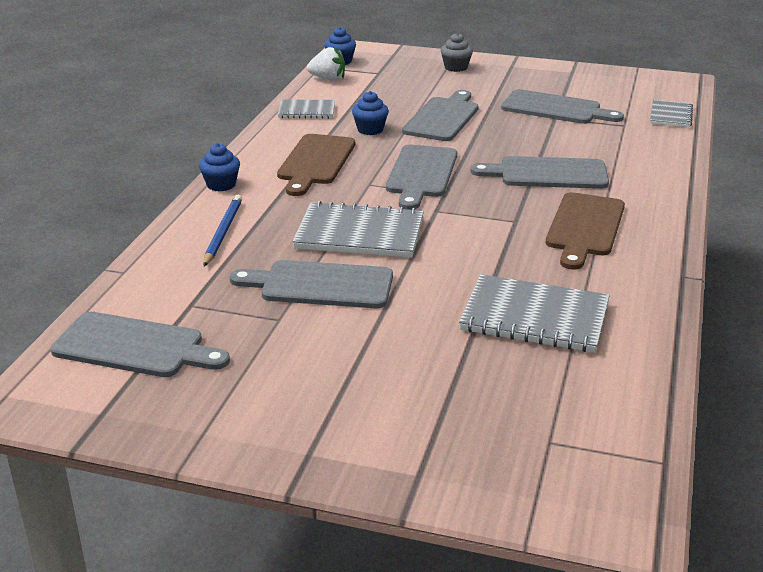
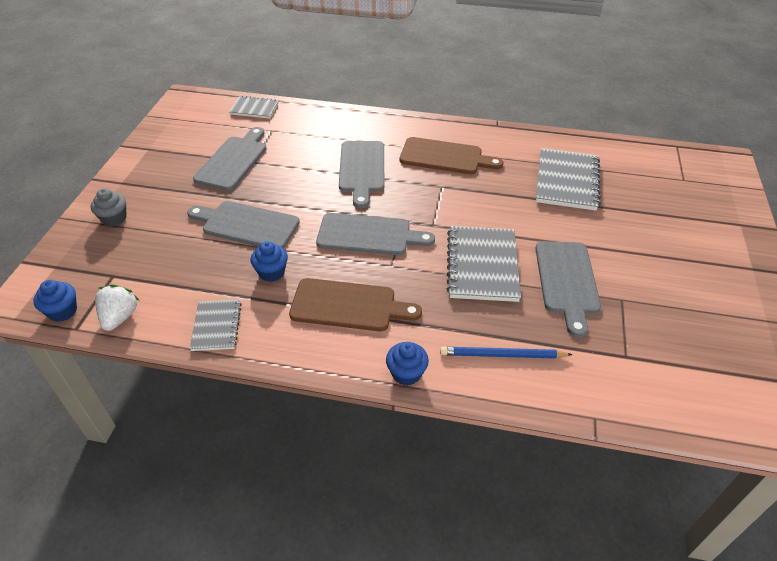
camera: 95 degrees left, 15 degrees up
grey cutting board [51,312,230,377] -> none

